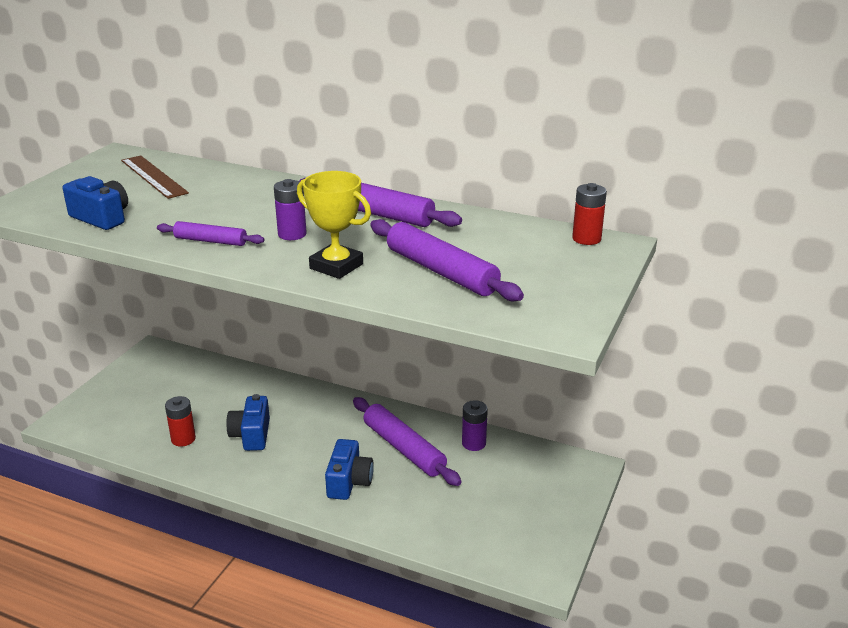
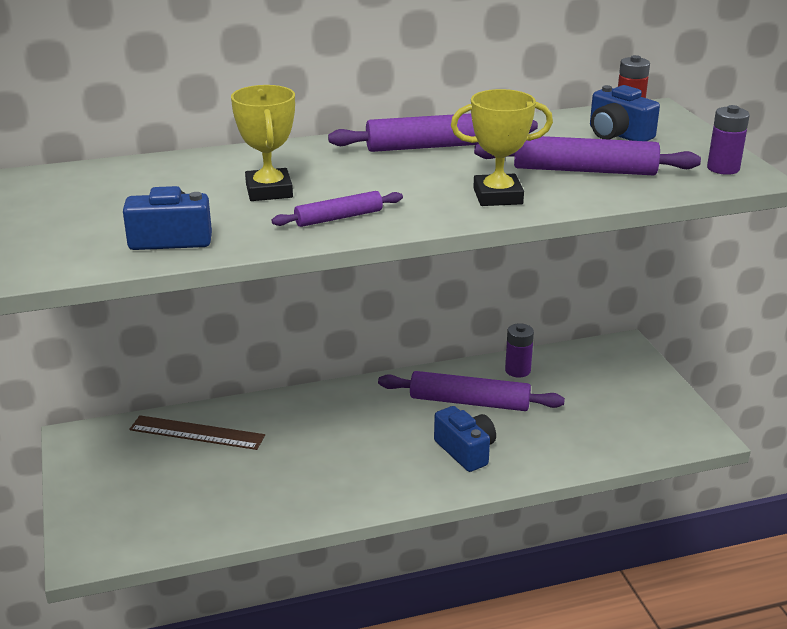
camera: 40 degrees left, 0 degrees up
brown ruler [121,155,189,199] -> brown ruler moved to [129,415,265,450]
red battery [165,396,196,446] -> none
blue camera [226,394,270,451] -> blue camera moved to [590,85,660,141]
purple battery [274,179,307,240] -> purple battery moved to [707,105,750,175]
none -> yellow trophy [231,85,295,201]

